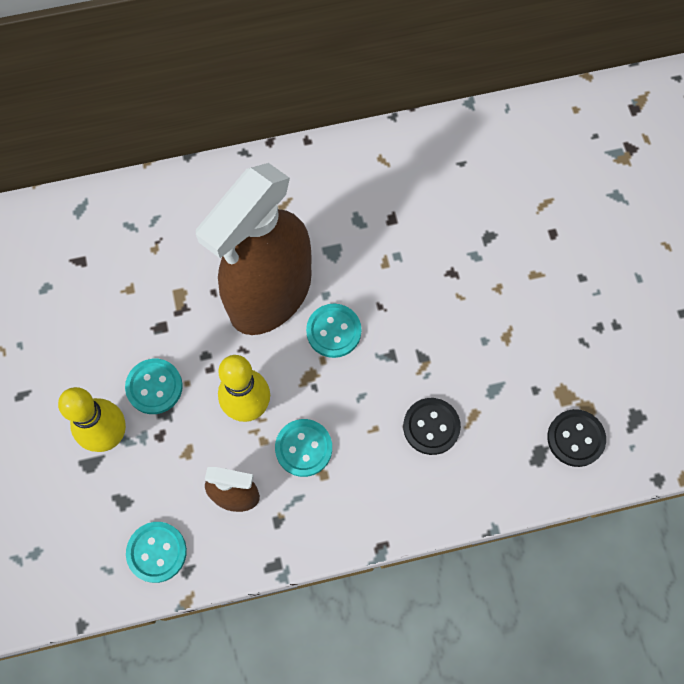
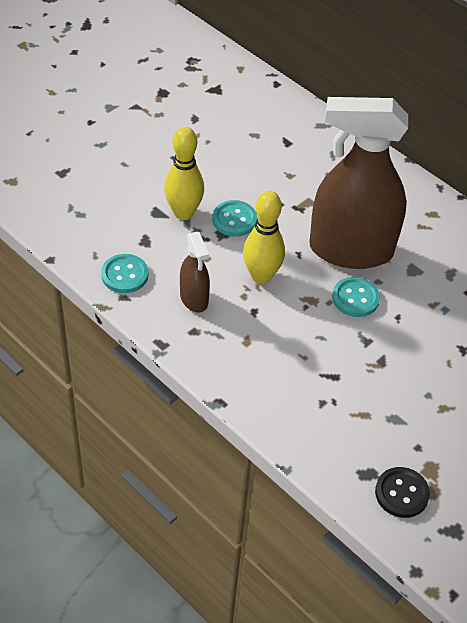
camera: 55 degrees right, 20 degrees down
turquoise button [275,419,332,477] -> none
black button [403,398,461,455] -> none

